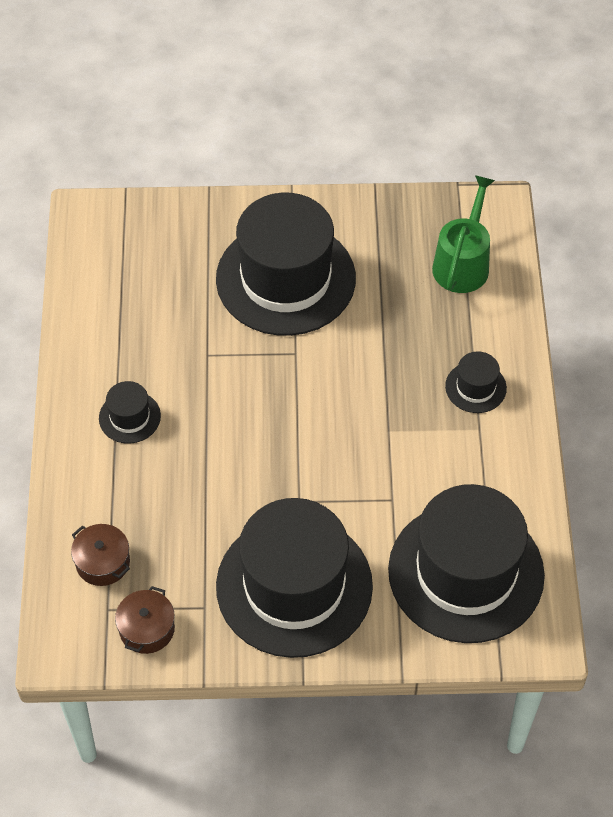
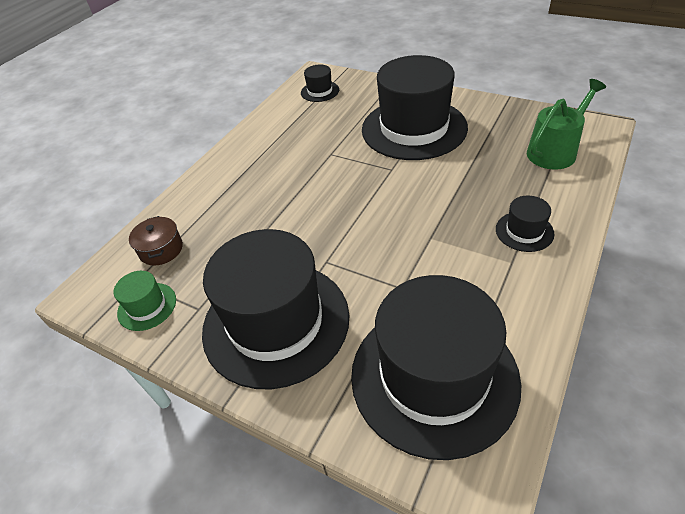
camera: 35 degrees right, 10 degrees down
black hat [99,381,161,444] -> black hat moved to [301,65,339,102]
brown pot [115,586,175,654] -> green hat [114,271,176,331]

